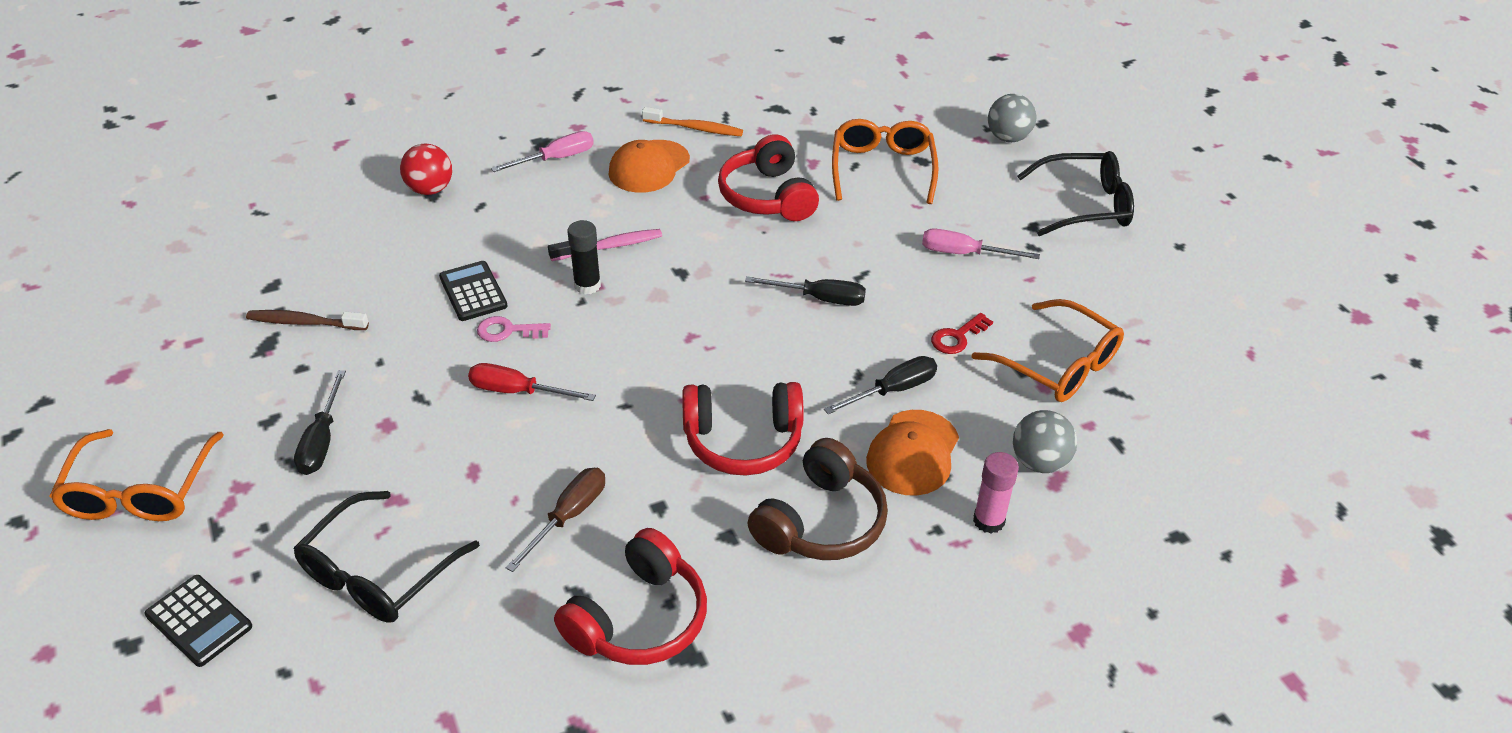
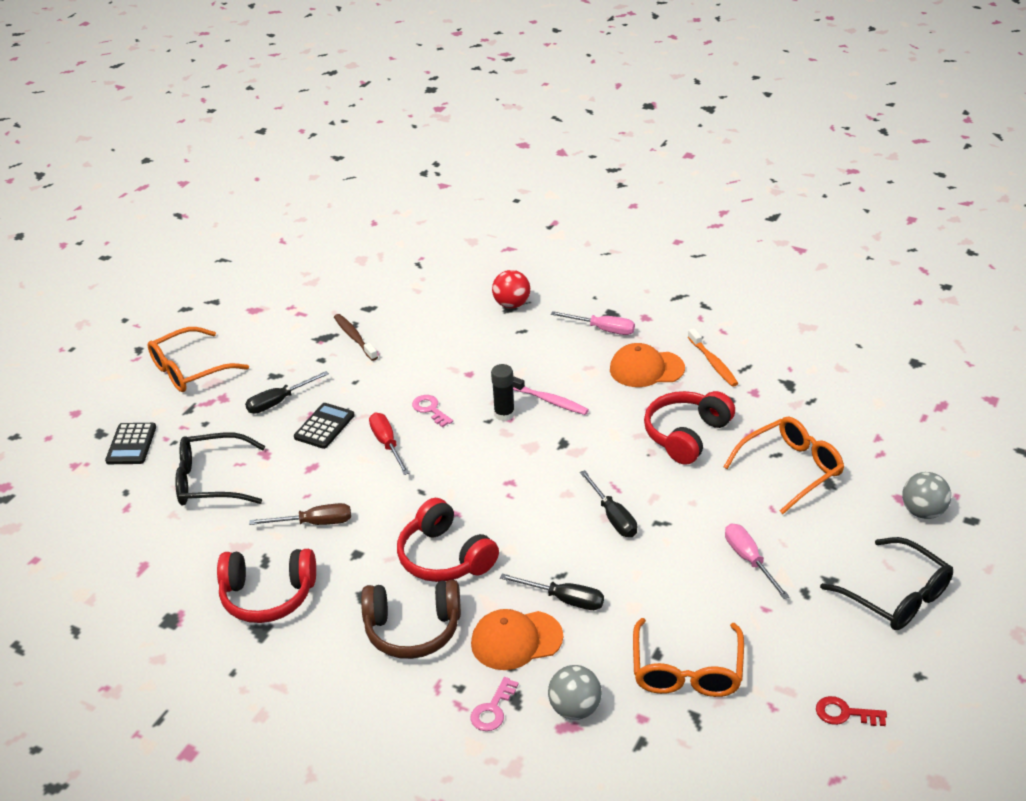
camera: 55 degrees right, 5 degrees down
black calculator [439,261,507,321] -> black calculator moved to [294,403,355,449]
red key [931,313,993,354] -> red key moved to [816,696,887,726]
pink glue stick [973,452,1019,533] -> pink key [470,677,518,731]

